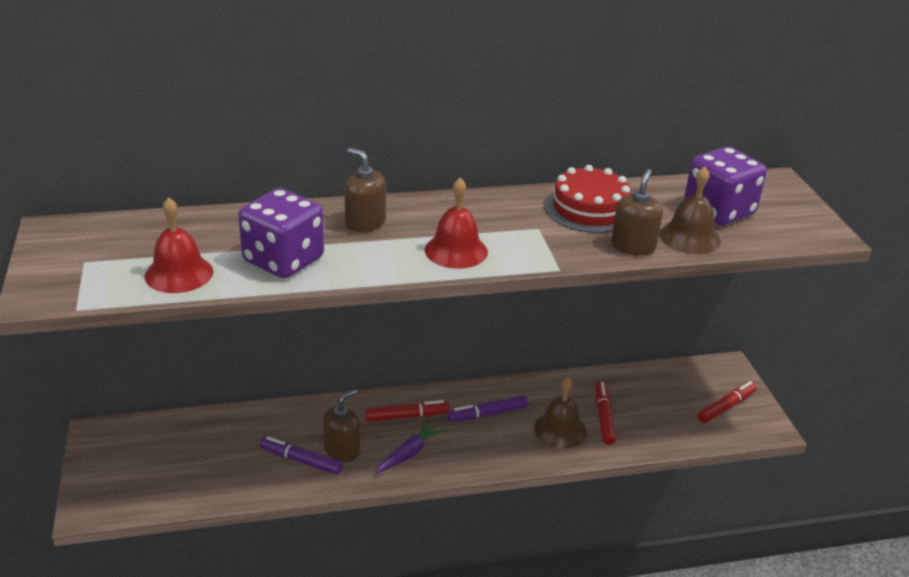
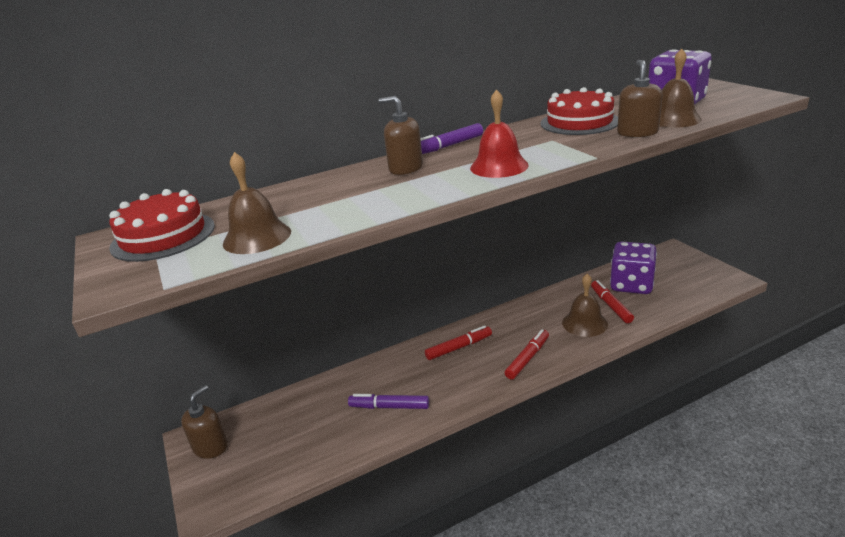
camera: 10 degrees left, 5 degrees down
red bell [145,197,213,293] -> brown bell [223,152,291,254]
purple dice [238,188,324,278] -> purple dice moved to [610,241,657,294]
brown soap dispenser [323,389,360,462] -> brown soap dispenser moved to [181,385,228,459]
purple carrot [376,421,444,473] -> none
purple marker [447,395,528,422] -> purple marker moved to [420,123,483,154]
red marker [697,381,757,423] -> red marker moved to [505,329,549,380]
none -> red cake [109,189,215,262]

